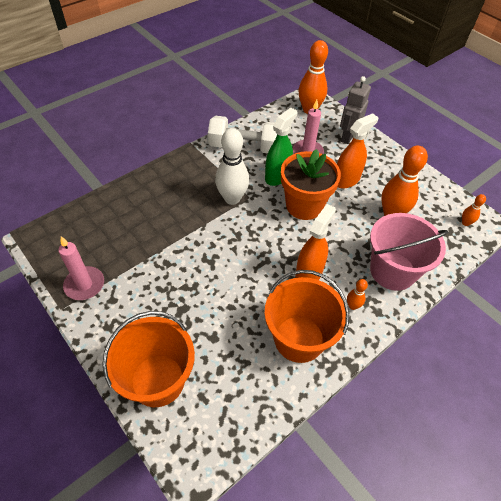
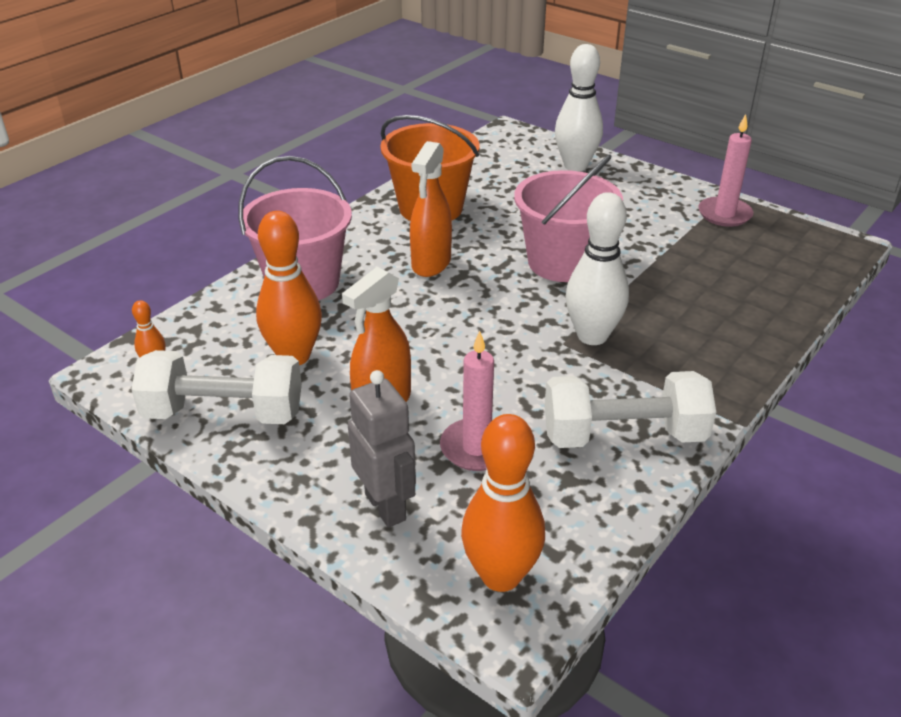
camera: 170 degrees right, 15 degrees down
orange bucket [102,311,195,407] -> white bowling pin [555,44,603,171]
green spray bottle [265,108,297,186] -> none
orange flower pot [281,149,341,220] -> none
grey robot [340,76,371,144] -> grey robot turned 45 degrees counterclockwise [348,370,416,528]
orange bowling pin [347,279,368,310] -> none
none -> white dumbbell [131,350,302,424]
none -> pink bucket [514,154,623,282]

